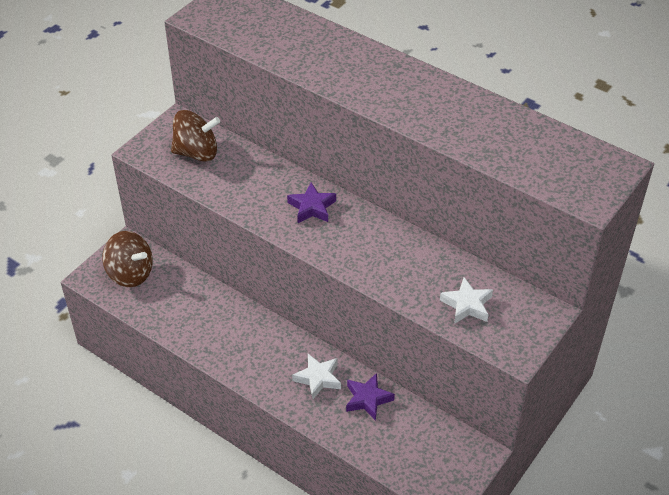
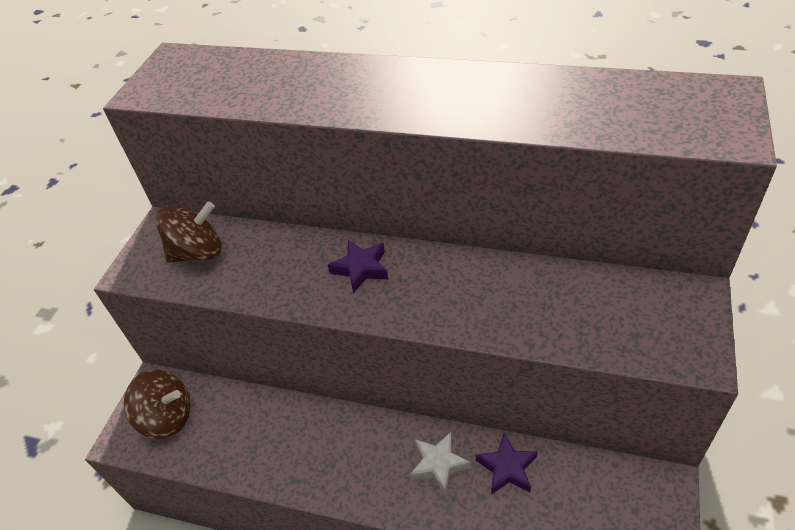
camera: 15 degrees left, 0 degrees up
white star [440,277,493,324] -> none

